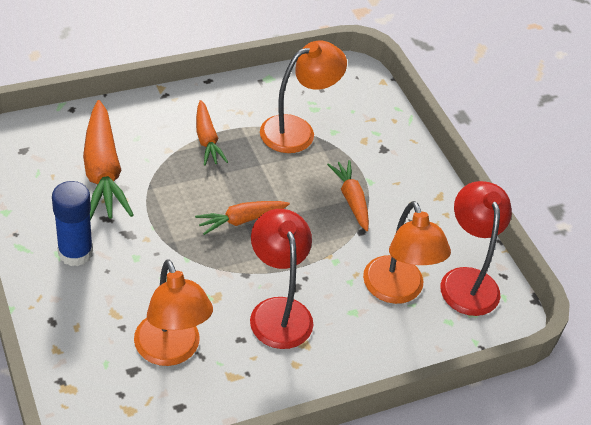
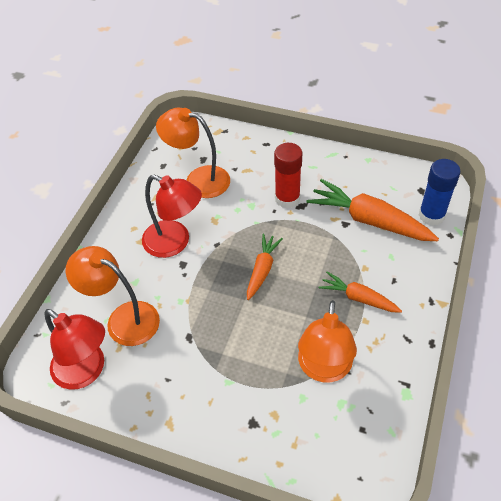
camera: 140 degrees right, 5 degrees up
blue glue stick [52,181,93,266] -> blue glue stick moved to [419,159,460,226]
orange carrot [327,160,369,231] -> none
none -> red glue stick [274,143,303,208]

